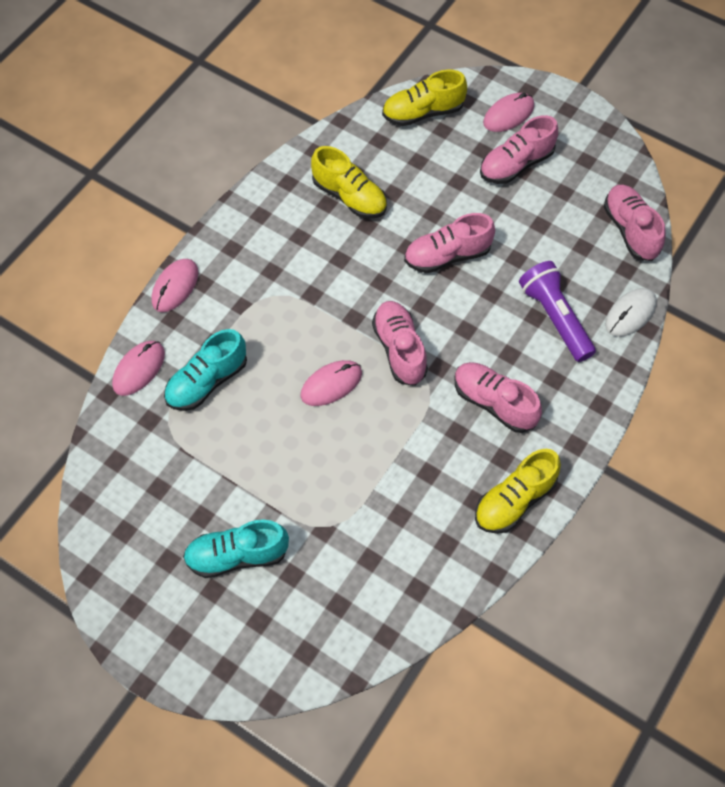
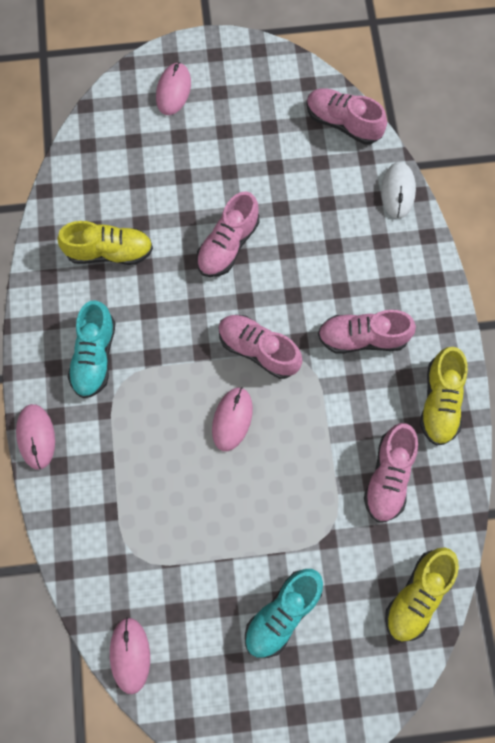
camera: 40 degrees left, 10 degrees up
pink mouse [112,341,165,396] -> pink mouse moved to [110,617,150,694]
turquoise shoe [164,329,247,411] -> turquoise shoe moved to [68,300,116,398]
yellow shoe [382,70,467,126] -> yellow shoe moved to [385,548,459,642]
pink shoe [480,115,558,184] -> pink shoe moved to [364,423,418,522]
purple flashlight [519,261,596,362] -> none

